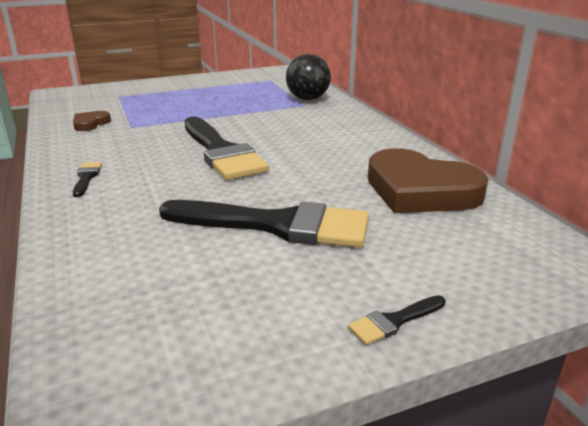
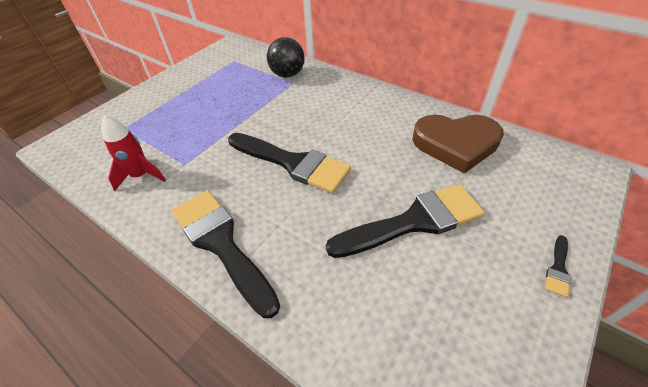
camera: 30 degrees left, 20 degrees up
black brush [72,162,102,197] -> black brush [172,190,280,318], size x2.48
brown heart [73,111,111,131] -> red rocket [101,115,166,191]

